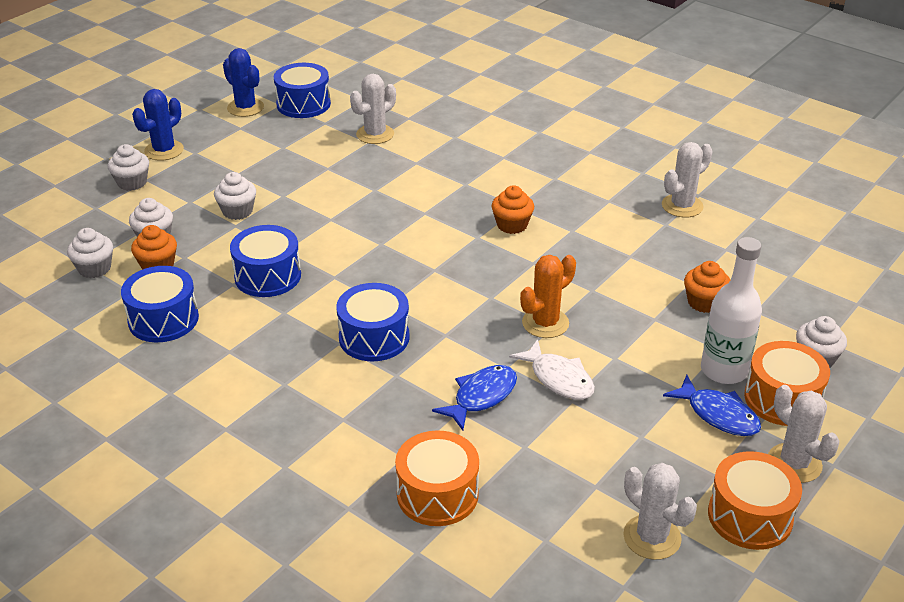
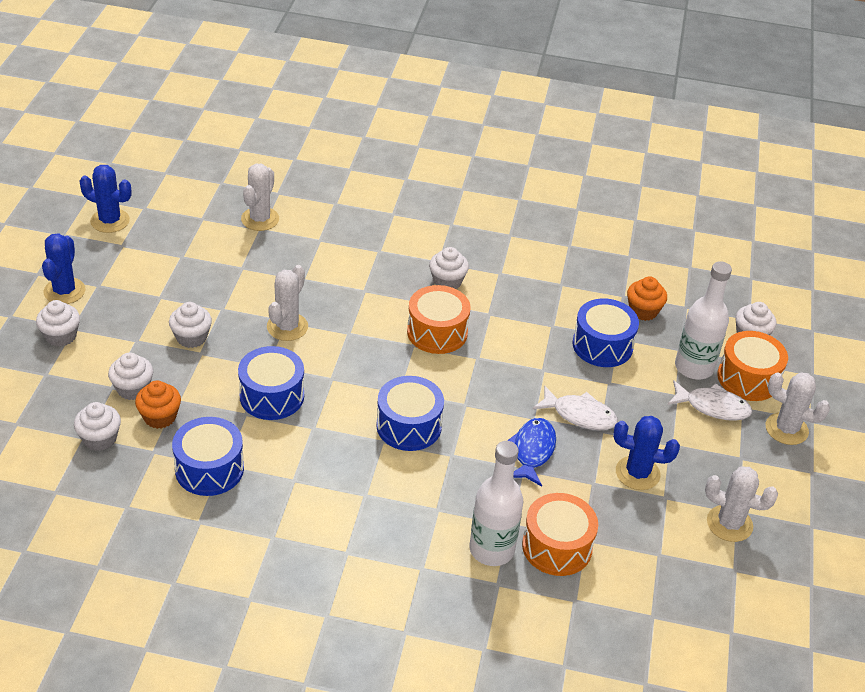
camera: 30 degrees left, 5 degrees up
blue drum [274,63,331,118] -> blue drum moved to [572,298,639,367]
orange cupcake [492,185,534,234] -> white cupcake [429,247,469,289]
orange cactus [520,255,576,338] -> none
white cactus [662,142,713,218] -> white cactus moved to [267,265,308,341]
blue fish [663,375,761,436] -> white fish [667,380,752,421]
orange drum [708,451,802,550] -> orange drum moved to [407,285,471,354]
none -> white bottle [470,441,523,566]
none -> blue cactus [613,416,680,490]

